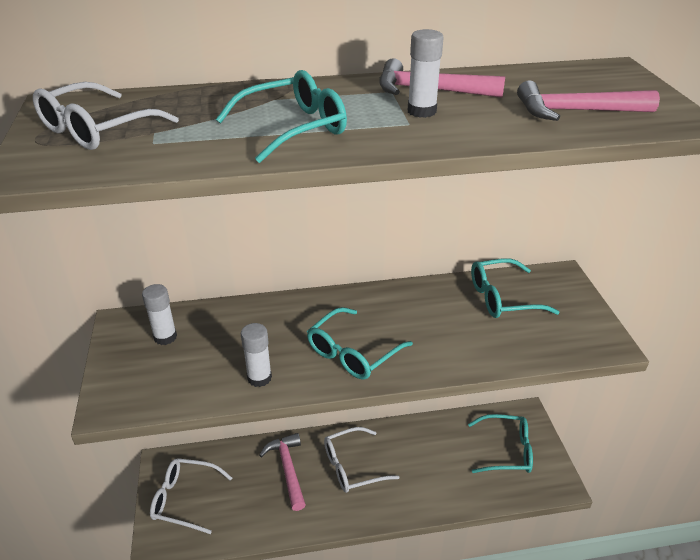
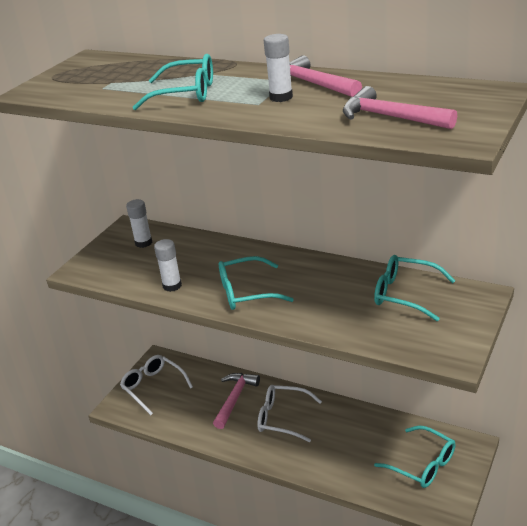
camera: 40 degrees right, 5 degrees down
white glasses [33,82,179,150] -> none

